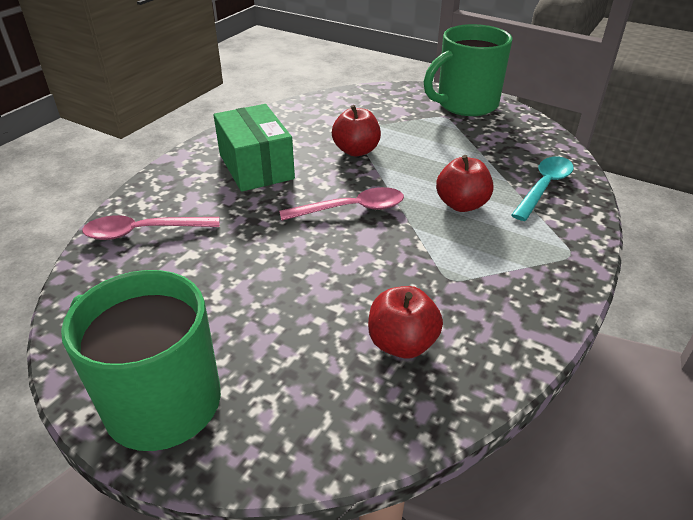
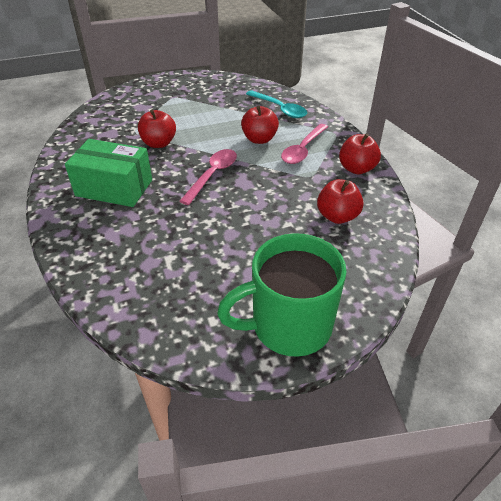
camera: 50 degrees left, 5 degrees up
pink spoon [82,215,219,240] -> pink spoon moved to [281,124,328,164]
green mug [424,24,512,116] -> none
turquoise spoon [511,157,574,221] -> turquoise spoon turned 150 degrees clockwise [246,90,307,118]
none -> red apple [339,133,381,174]

